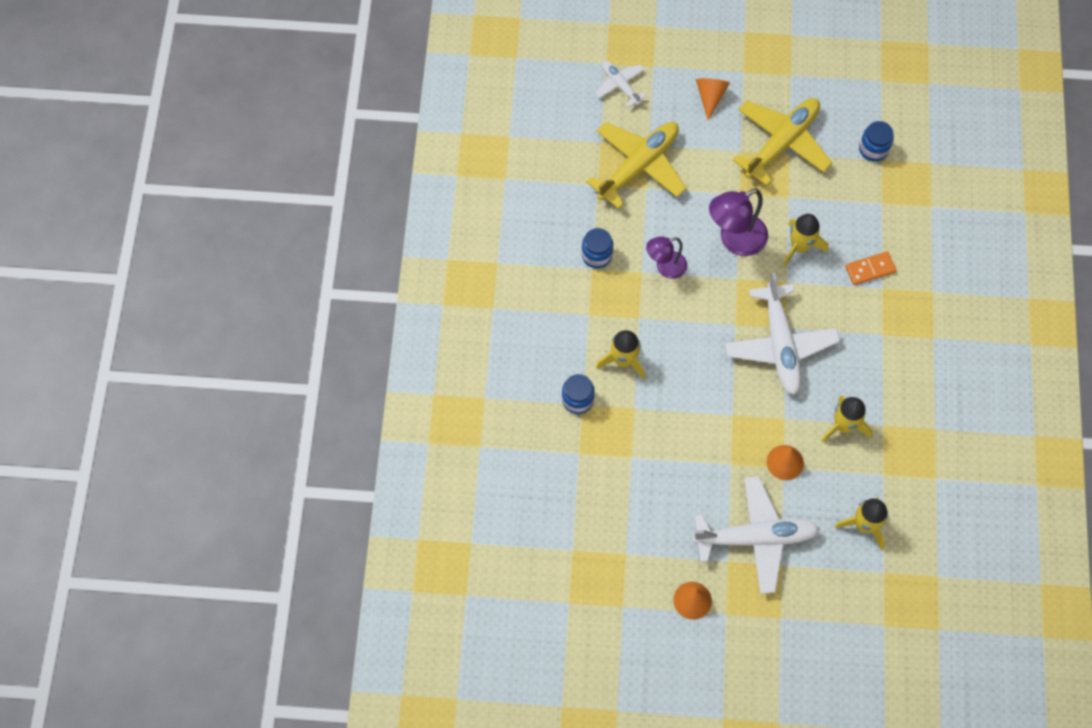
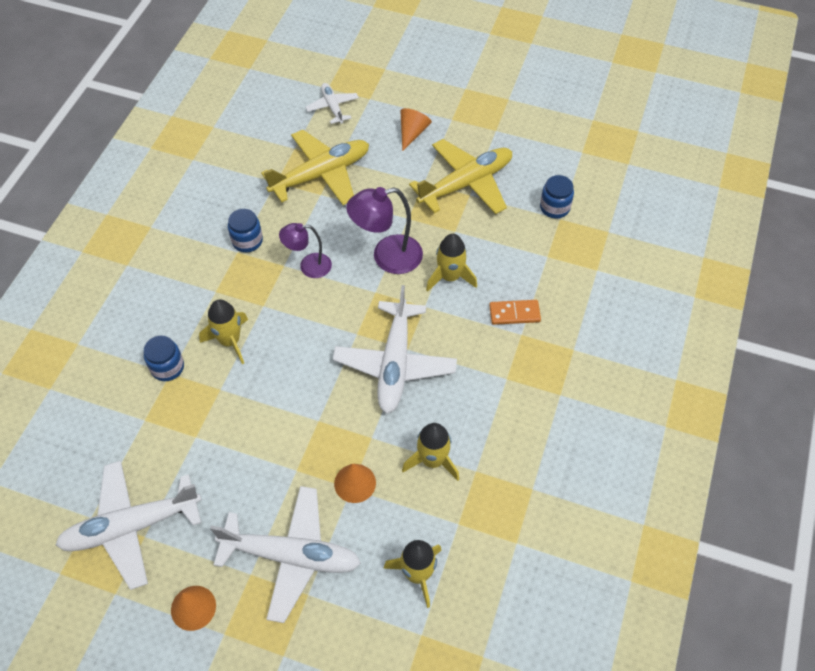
camera: 15 degrees right, 10 degrees down
none -> white plane [55,461,202,590]

